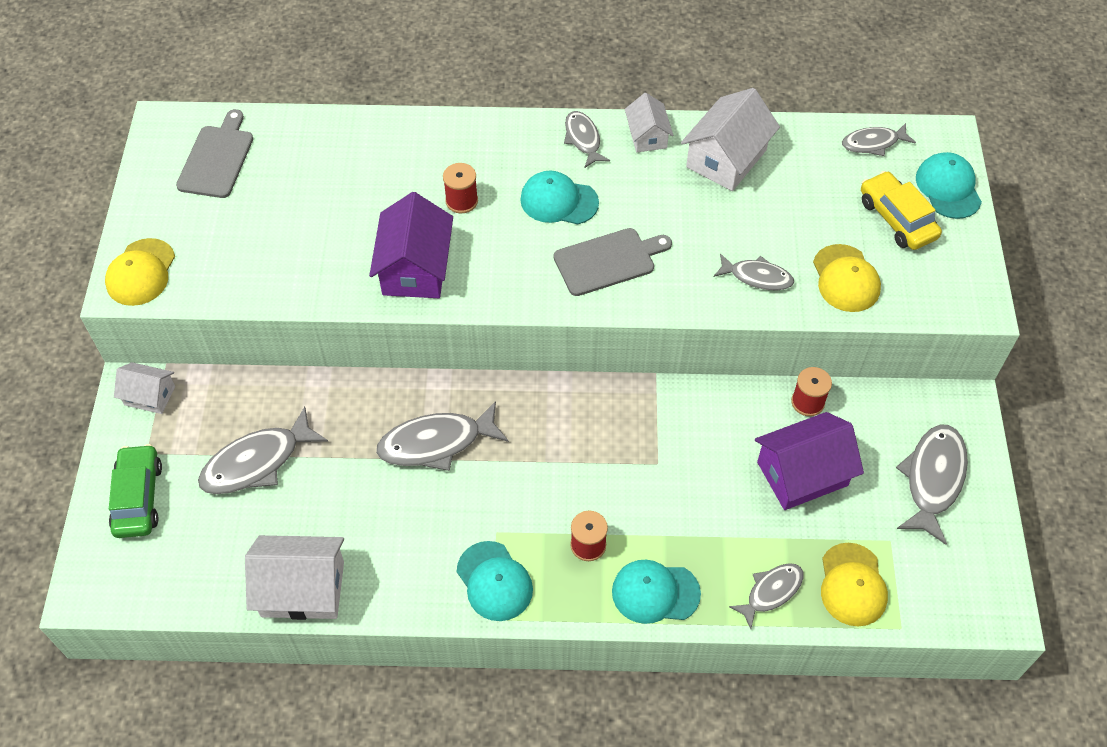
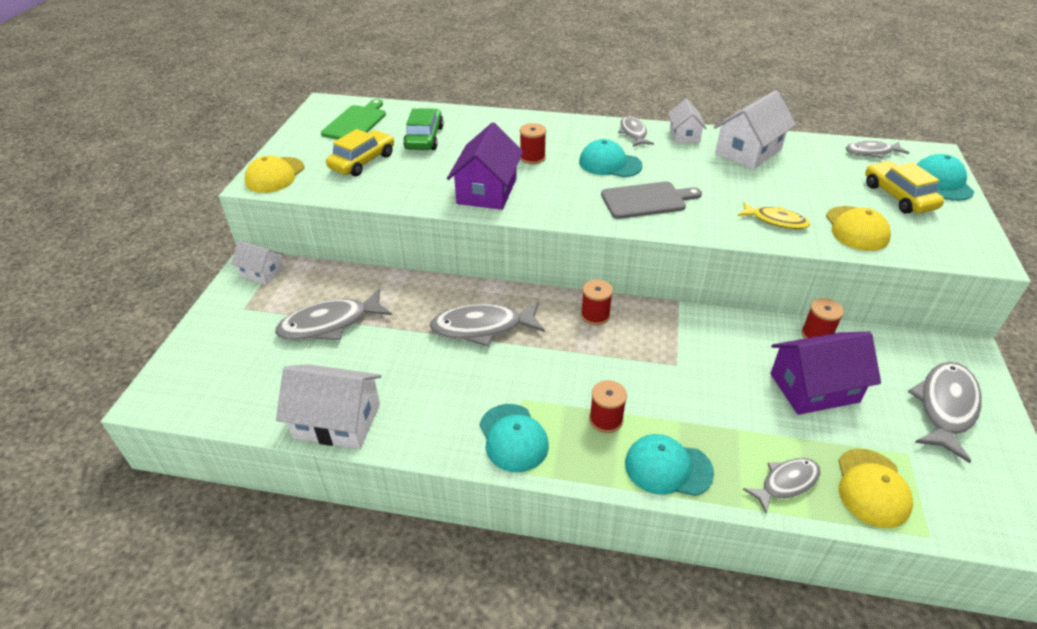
camera: 10 degrees right, 15 degrees down
green car [109,444,162,538] -> green car moved to [403,108,444,150]
grey cutting board [176,109,253,198] -> green cutting board [321,99,386,139]
grey fish [714,254,794,290] -> yellow fish [738,202,810,229]
none -> yellow car [326,129,394,176]
none -> red spool [581,280,613,325]

